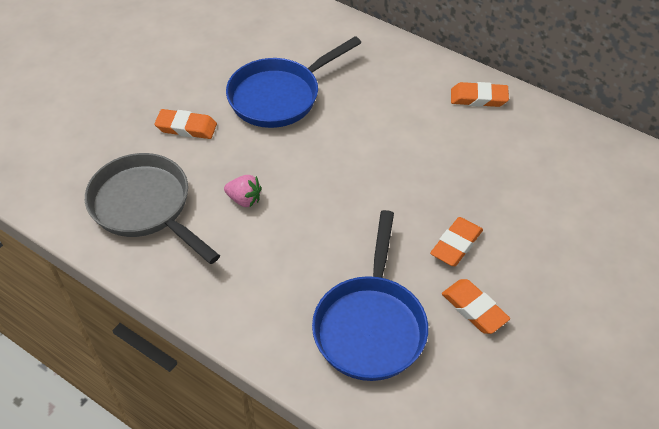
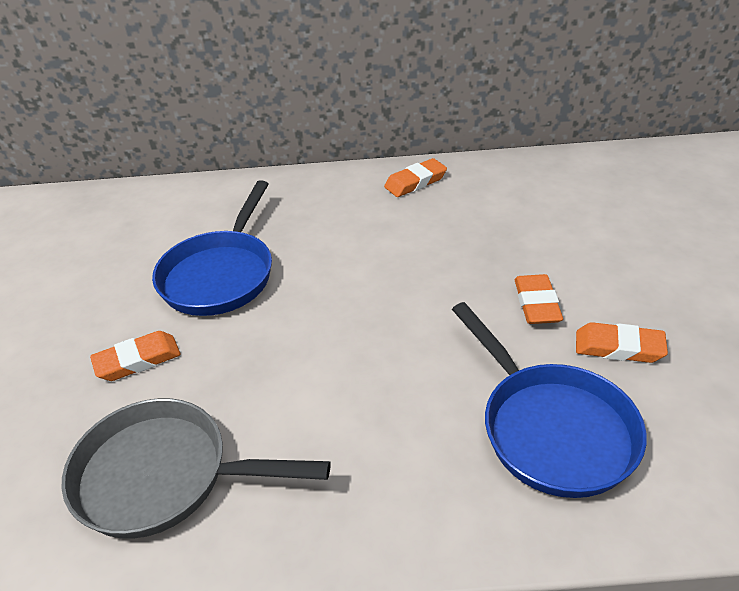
camera: 35 degrees left, 10 degrees down
pink strawberry [224,175,262,207] -> none

